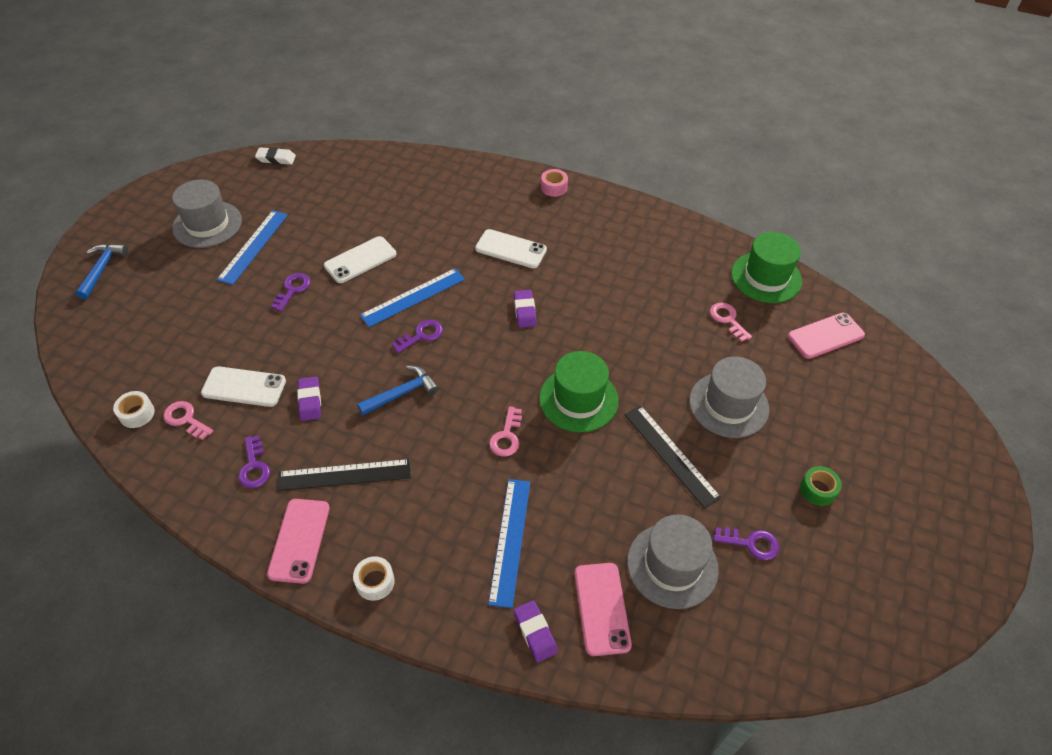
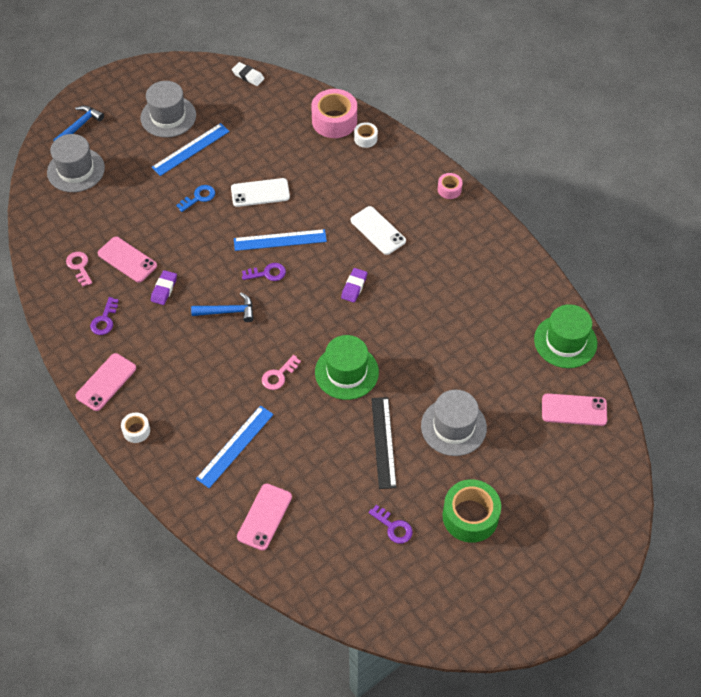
camera: 30 degrees right, 5 degrees up
white tape [113,391,155,428] -> white tape moved to [354,122,378,148]
white phone [201,366,286,407] -> pink phone [98,237,157,282]
purple key [271,273,310,312] -> blue key [176,185,215,212]
black ruler [277,459,411,491] -> none
purple eraser [514,600,558,662] -> none
grey hat [627,514,719,609] -> grey hat moved to [47,134,105,192]
pink key [710,302,752,342] -> none
green tape [800,466,842,506] -> green tape [443,479,501,543], size x1.97
none -> pink tape [311,89,357,138]

